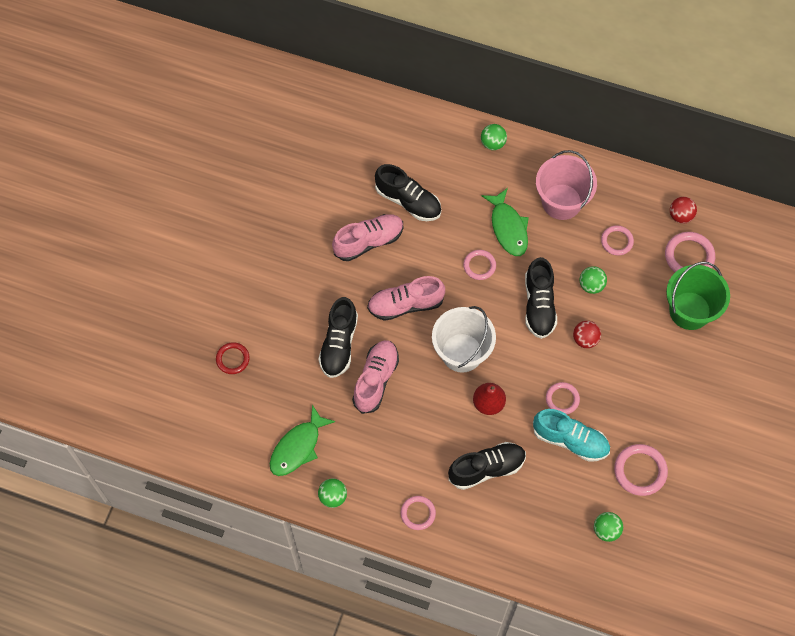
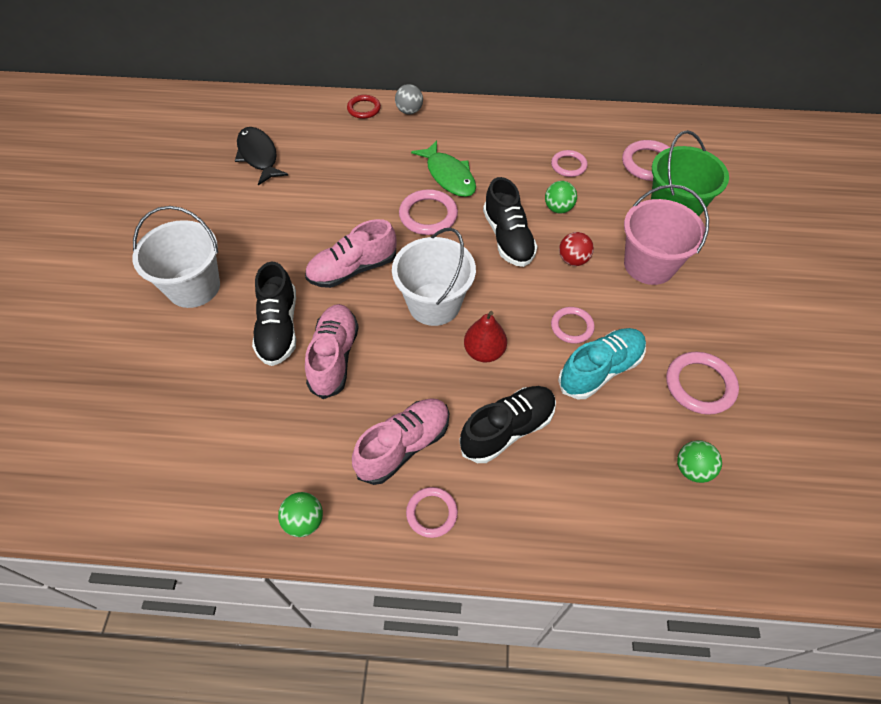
camera: 15 degrees left, 10 degrees down
red ring [216,342,250,374] -> red ring moved to [347,95,381,119]
green fish [270,405,336,476] -> none
pink shoe [332,214,403,261] -> pink shoe moved to [352,398,449,485]
black shoe [375,164,441,221] -> none
pink ring [463,250,496,280] -> pink ring [399,189,458,235], size x1.53
green ball [481,124,507,150] -> grey ball [395,84,423,115]
turquoise shoe [533,409,610,462] -> turquoise shoe turned 45 degrees counterclockwise [558,328,646,399]
pink bucket [536,150,597,220] -> pink bucket moved to [624,184,709,285]
red ball [670,197,697,224] -> none
none -> white bucket [132,206,220,308]
none -> black fish [235,127,289,186]

